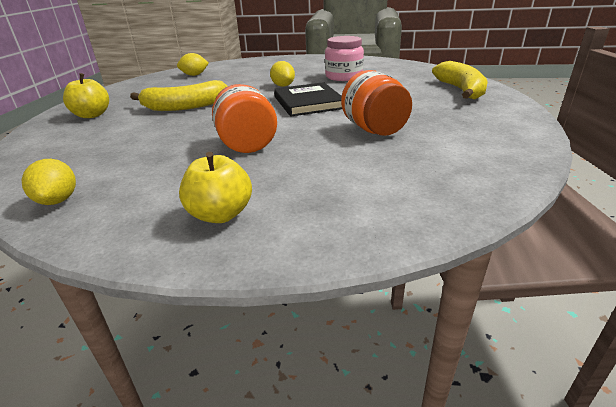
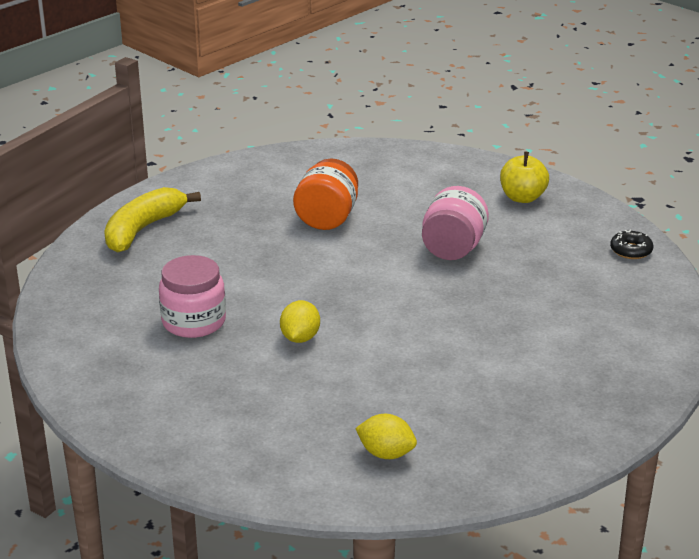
camera: 145 degrees left, 0 degrees up
yellow lemon [22,159,76,205] -> black donut [610,229,653,259]
yellow apple [63,73,109,118] -> none
yellow banana [130,80,228,111] -> none
orange jar [212,84,277,153] -> pink jar [422,186,489,260]
black book [274,82,342,117] -> none

